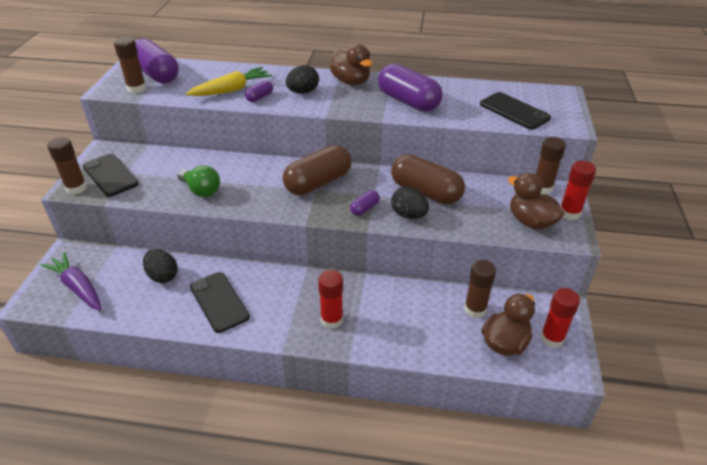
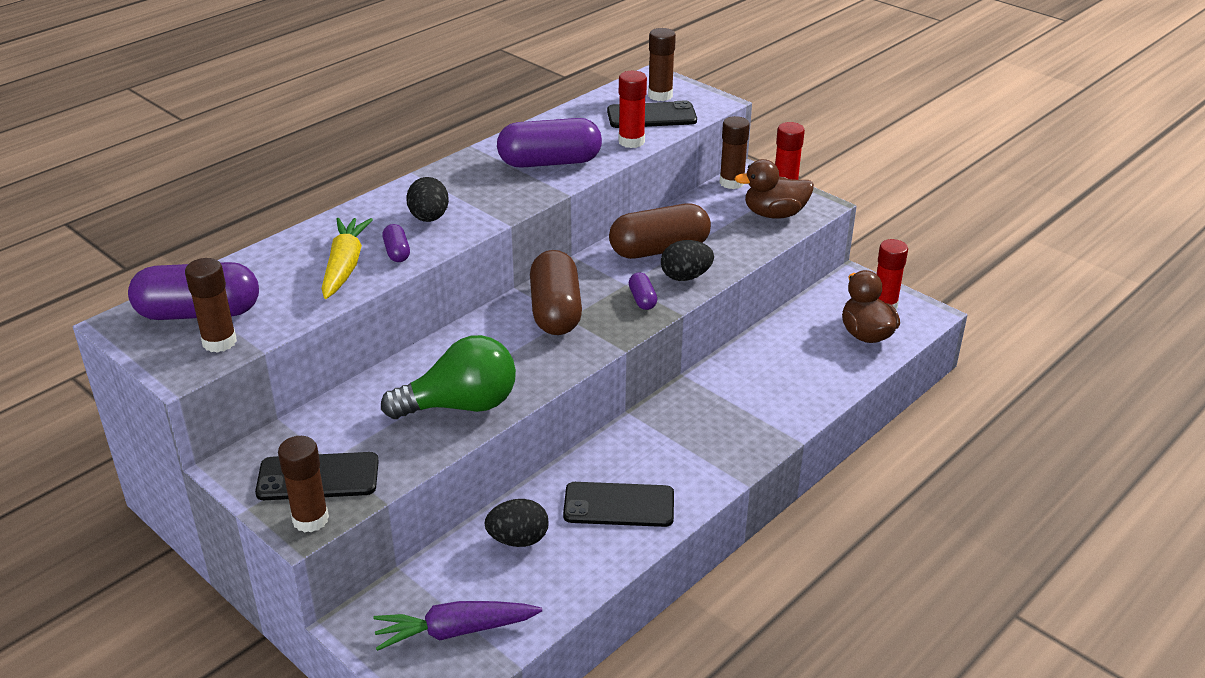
camera: 55 degrees left, 5 degrees down
green light bulb [177,165,220,197] -> green light bulb [381,335,516,419], size x1.52
red glue stick [318,270,343,329] -> red glue stick moved to [618,71,647,148]
brown duck [330,44,372,85] -> none
brown glue stick [464,260,496,318] -> brown glue stick moved to [648,28,676,101]

